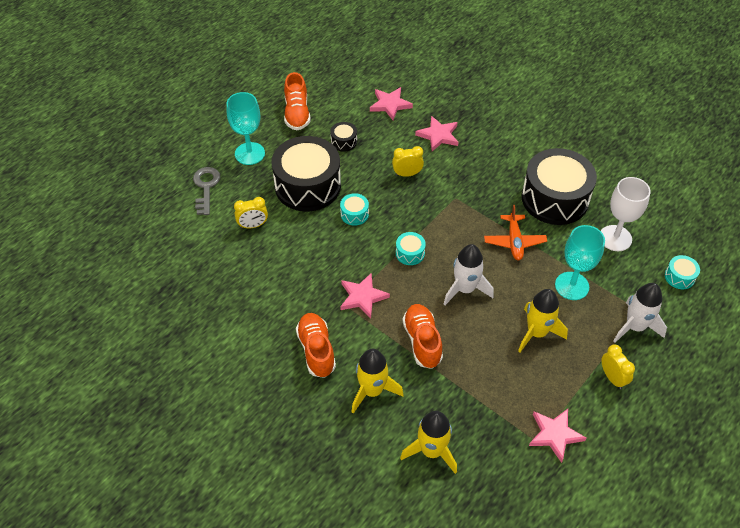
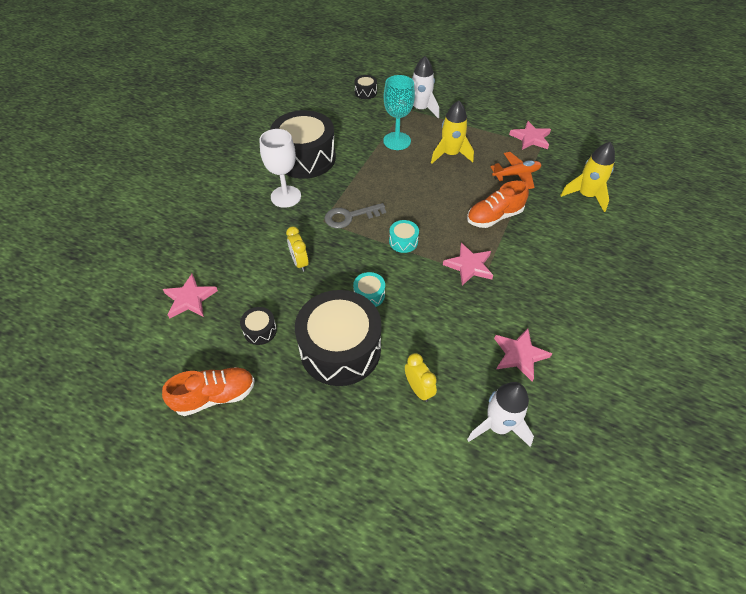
camera: 105 degrees left, 0 degrees up
grey key [193,167,220,215] -> grey key moved to [325,203,386,228]
turquoise goblet [226,92,265,165] -> none
orange shoe [296,313,336,378] -> none
yellow rocket [351,349,404,414] -> none
pink star [415,116,458,151] -> pink star moved to [494,329,552,381]
white rocket [444,244,494,305] -> white rocket moved to [467,382,534,447]
orange plane [484,205,547,260] -> orange plane moved to [490,152,541,189]
white goblet [601,177,651,251] -> white goblet moved to [259,129,301,208]
yellow clock [601,344,635,389] -> none
turquoise drum [665,255,700,289] -> black drum [354,75,377,99]

